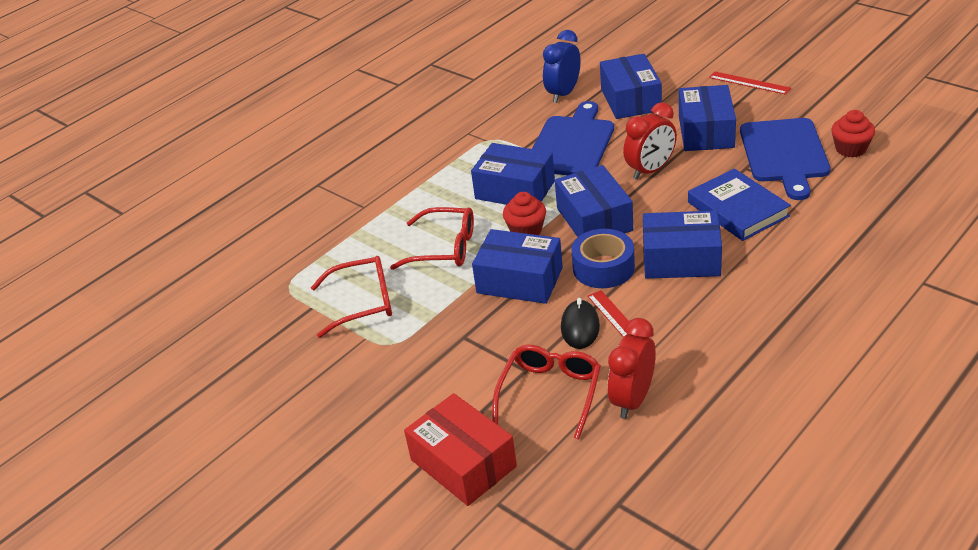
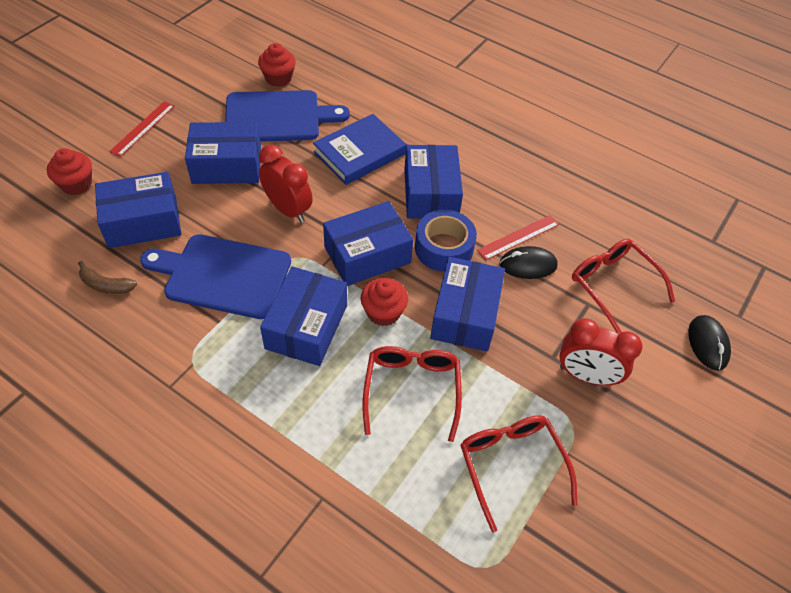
camera: 105 degrees left, 15 degrees up
red box [404,393,517,506] -> black mouse [688,315,731,371]
red glasses [493,345,601,440] -> red glasses turned 45 degrees clockwise [572,239,675,334]
blue clock [543,30,581,103] -> brown banana [78,261,137,294]
red clock [608,318,656,419] -> red clock moved to [559,318,642,386]
none -> red cupcake [47,148,92,195]

